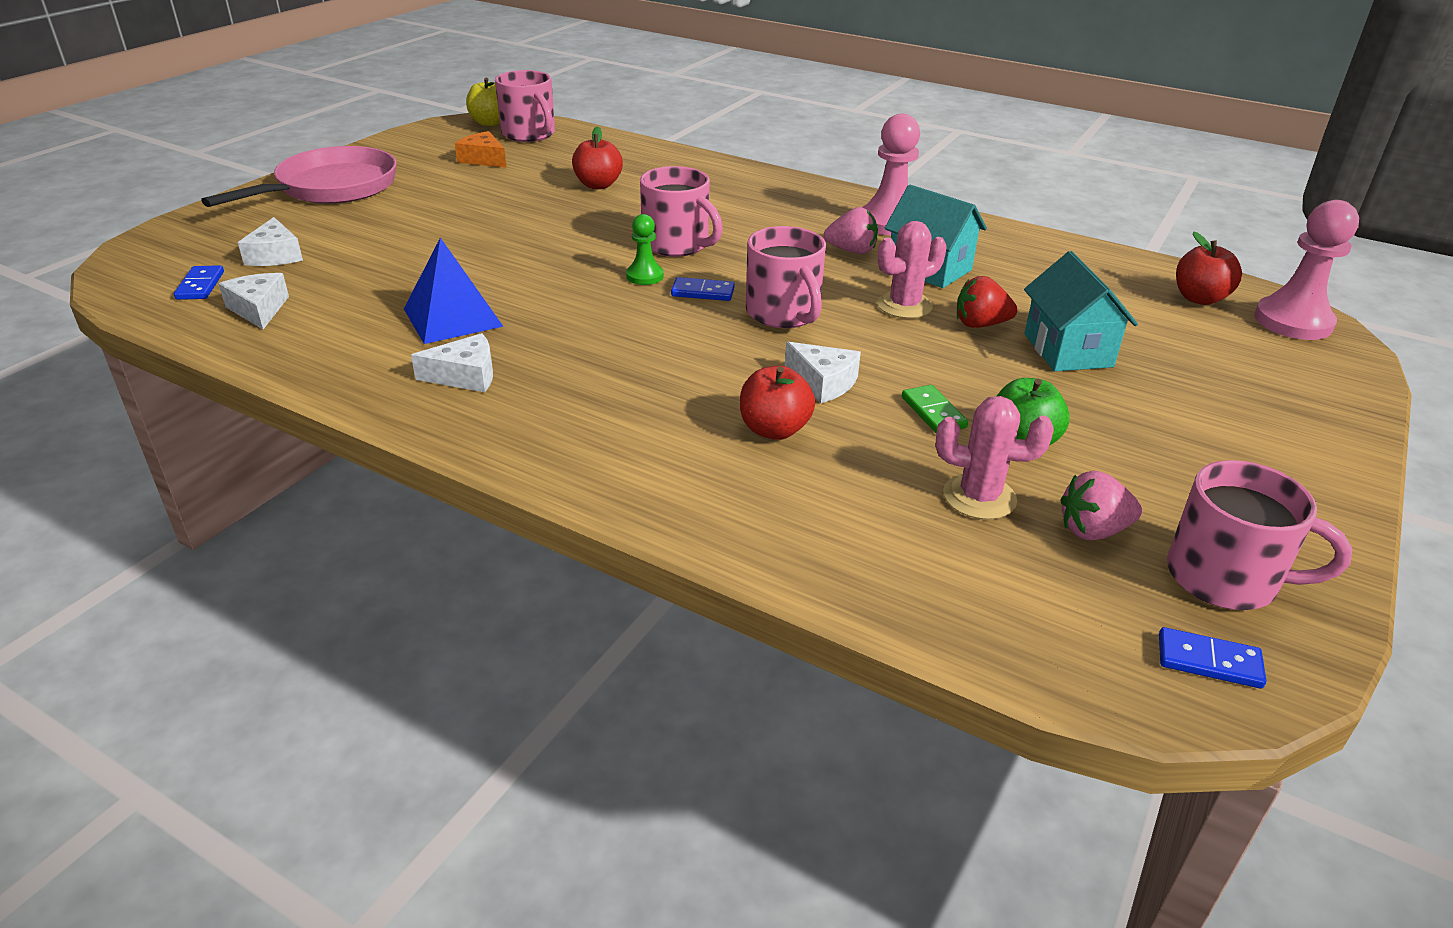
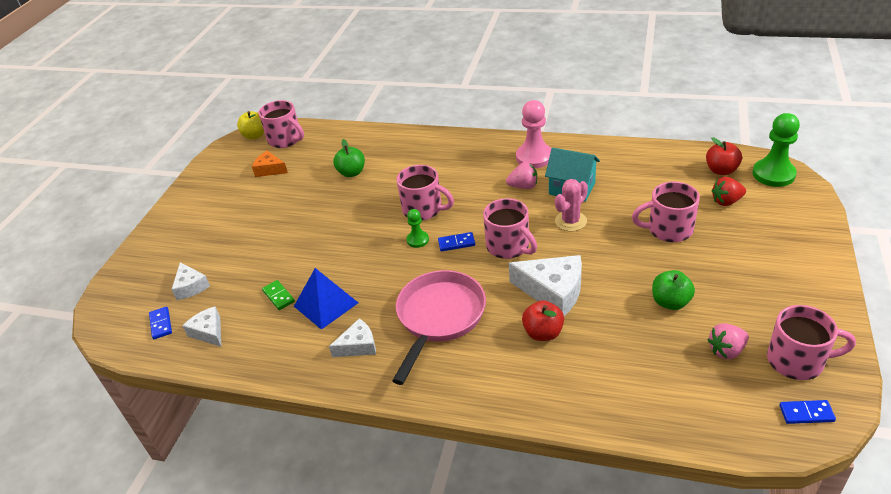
camera: 10 degrees left, 5 degrees up
pink pan [201,146,397,207] -> pink pan moved to [392,270,486,385]
red apple [572,126,623,189] -> green apple [333,139,365,177]
white cheese [785,342,861,403] -> white cheese [509,255,582,316], size x1.70
green domino [902,385,968,433] -> green domino moved to [262,280,295,310]
pink cactus [935,396,1054,520] -> none
red strawberry [957,276,1018,328] -> red strawberry moved to [711,177,746,206]
turquoise house [1024,251,1138,372] -> pink mug [632,181,700,242]
pink pawn [1254,200,1359,340] -> green pawn [752,113,800,187]

